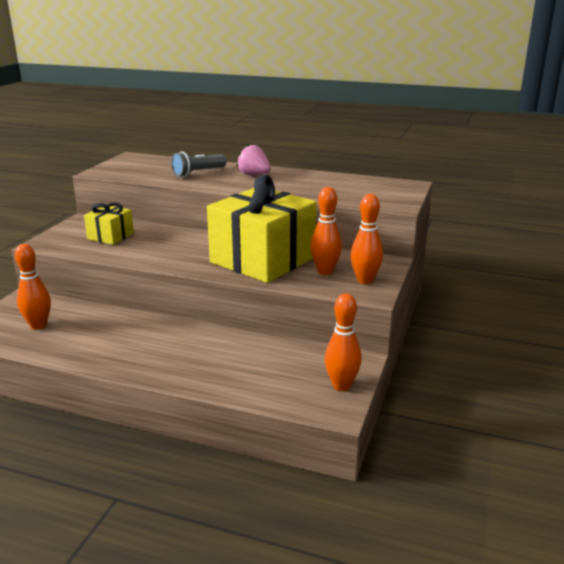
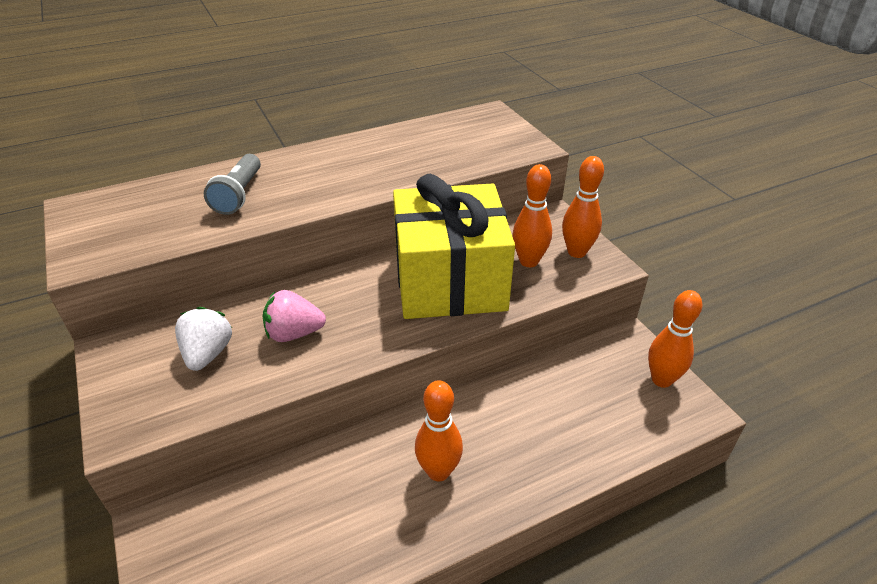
camera: 45 degrees left, 15 degrees up
orange bowling pin [15,244,51,330] -> orange bowling pin moved to [415,380,463,481]
yellow gift [84,202,134,245] -> white strawberry [175,307,232,371]
pink strawberry [237,144,271,175] -> pink strawberry moved to [262,290,326,342]

